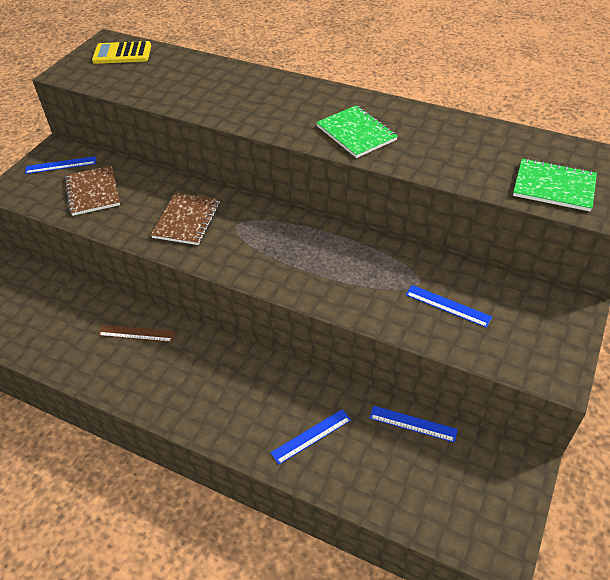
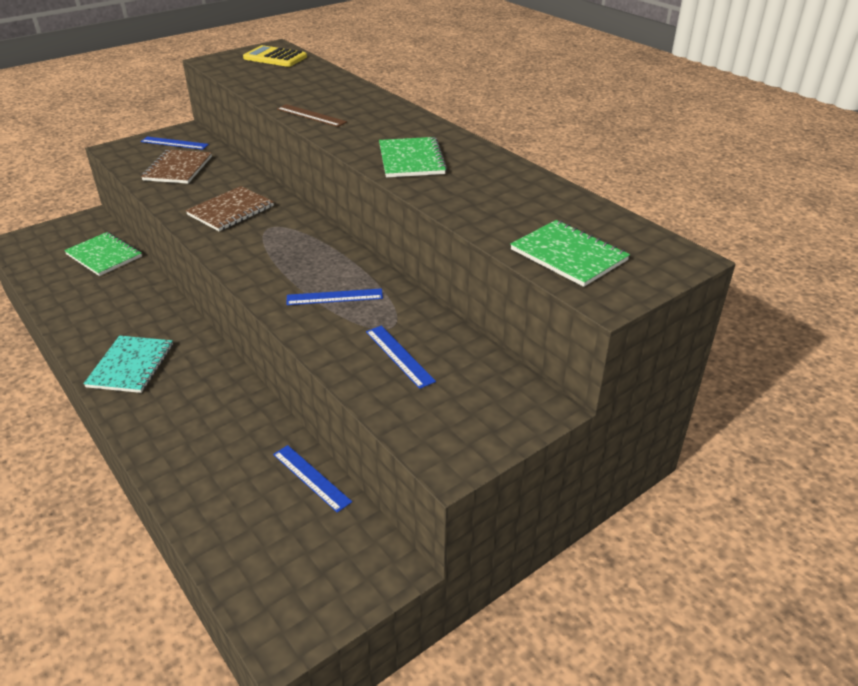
camera: 25 degrees right, 10 degrees down
brown ruler [98,325,175,342] -> brown ruler moved to [277,104,347,127]
blue ruler [270,409,351,465] -> blue ruler moved to [286,288,383,305]
none -> green notebook [64,232,142,276]
none -> turquoise notebook [83,336,173,393]

